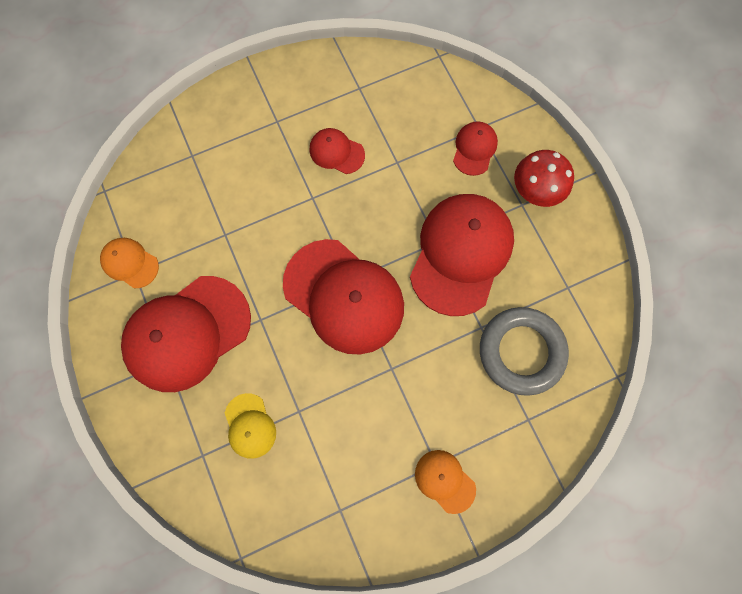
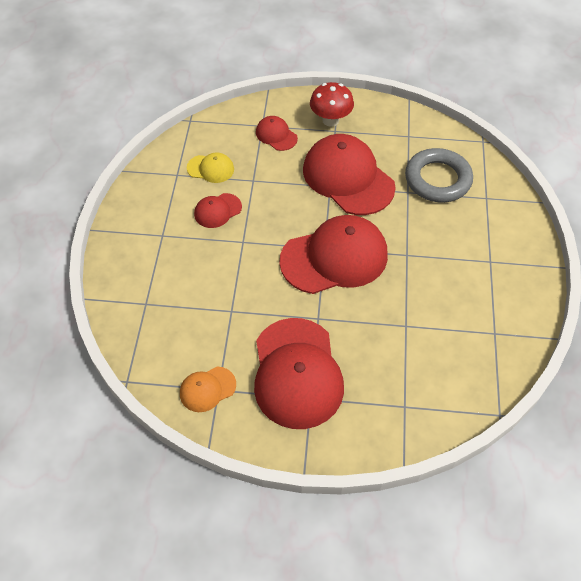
camera: 60 degrees left, 20 degrees down
yellow cap [225,393,276,459] -> yellow cap moved to [187,152,234,183]
orange cap [415,450,476,514] -> none

